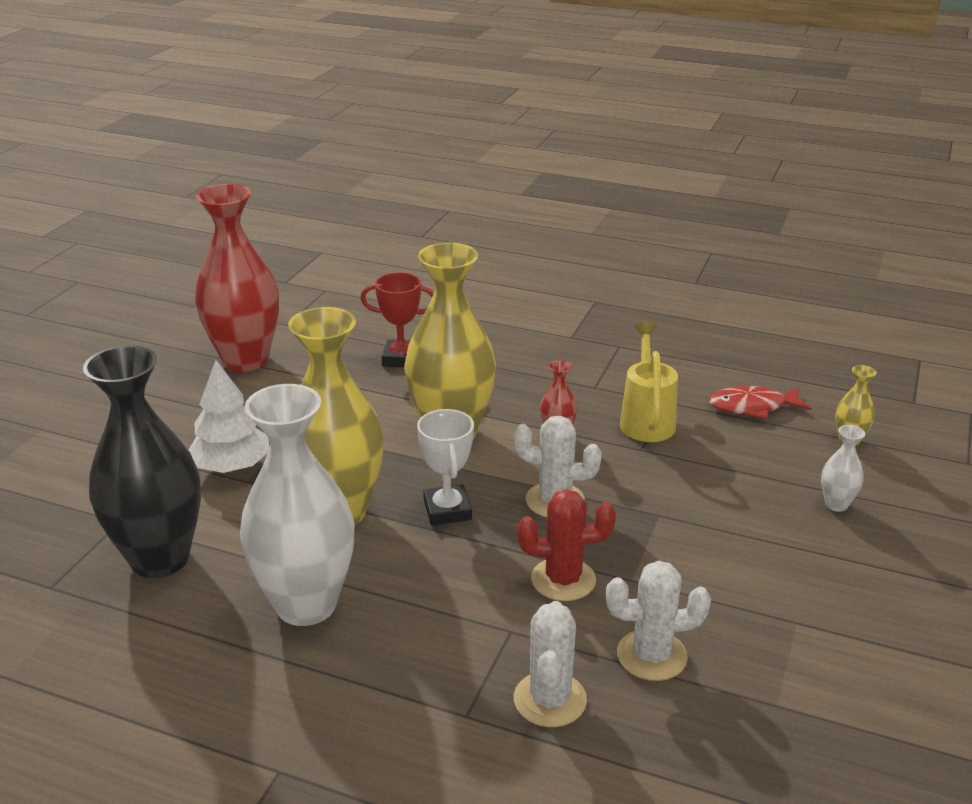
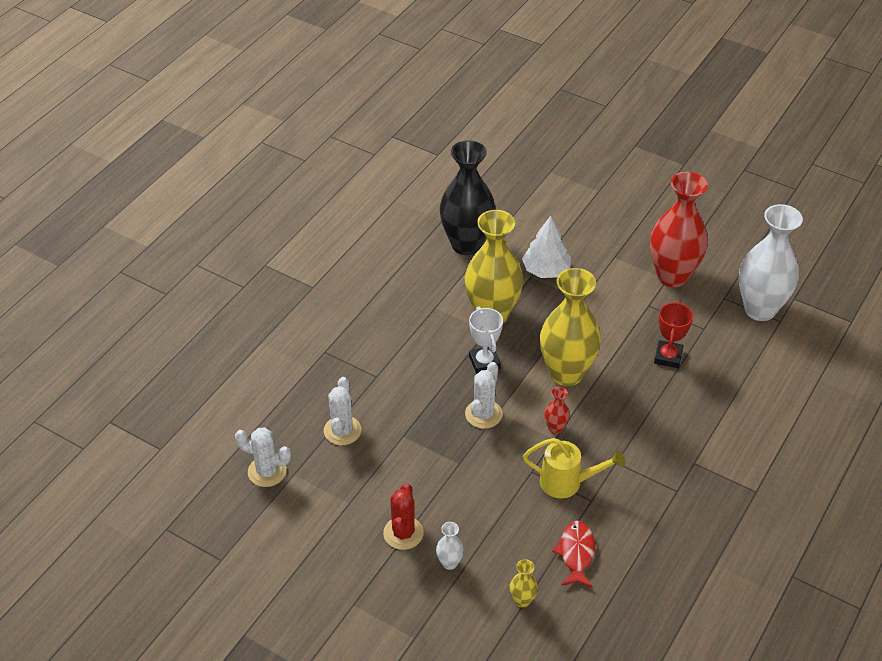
camera: 100 degrees right, 15 degrees up
white vase [240,384,355,626] -> white vase moved to [739,204,803,321]
white trophy [417,409,474,525] -> white trophy turned 75 degrees clockwise [469,307,503,374]
white cactus [514,601,587,727] -> white cactus moved to [235,427,291,487]
red cactus [517,489,616,601] -> red cactus moved to [383,483,424,550]

